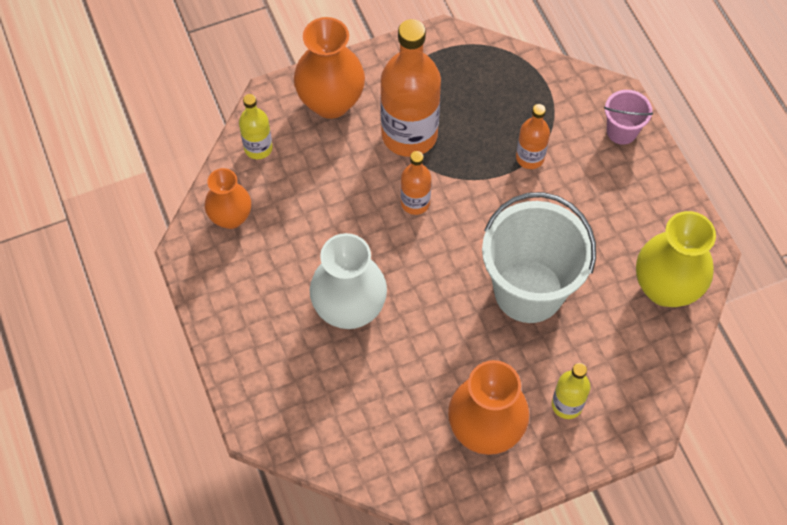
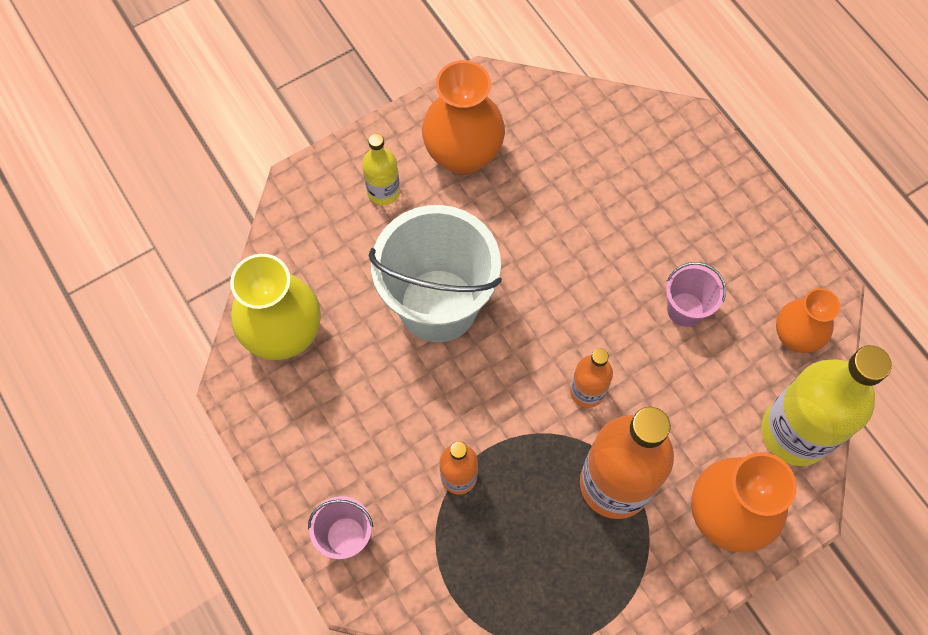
camera: 170 degrees right, 5 degrees up
yellow bottle [239,94,273,159] -> yellow bottle [761,345,892,466], size x1.98
white vase [310,233,387,329] -> none
none -> pink bucket [666,262,726,327]

